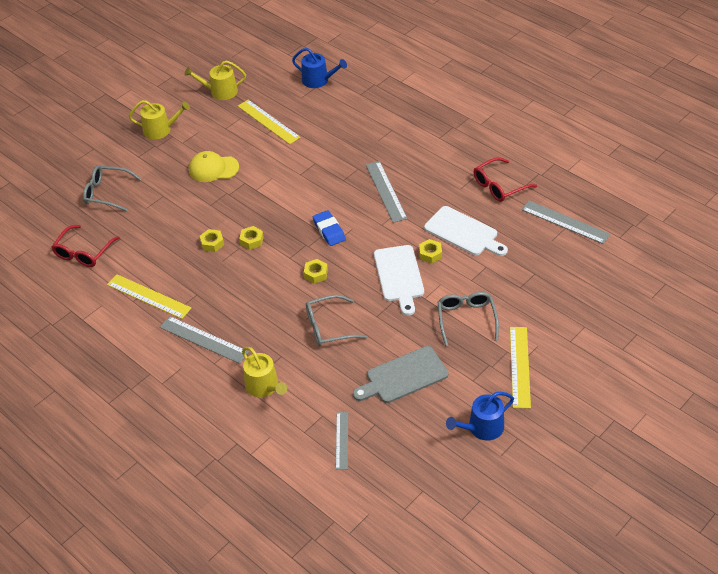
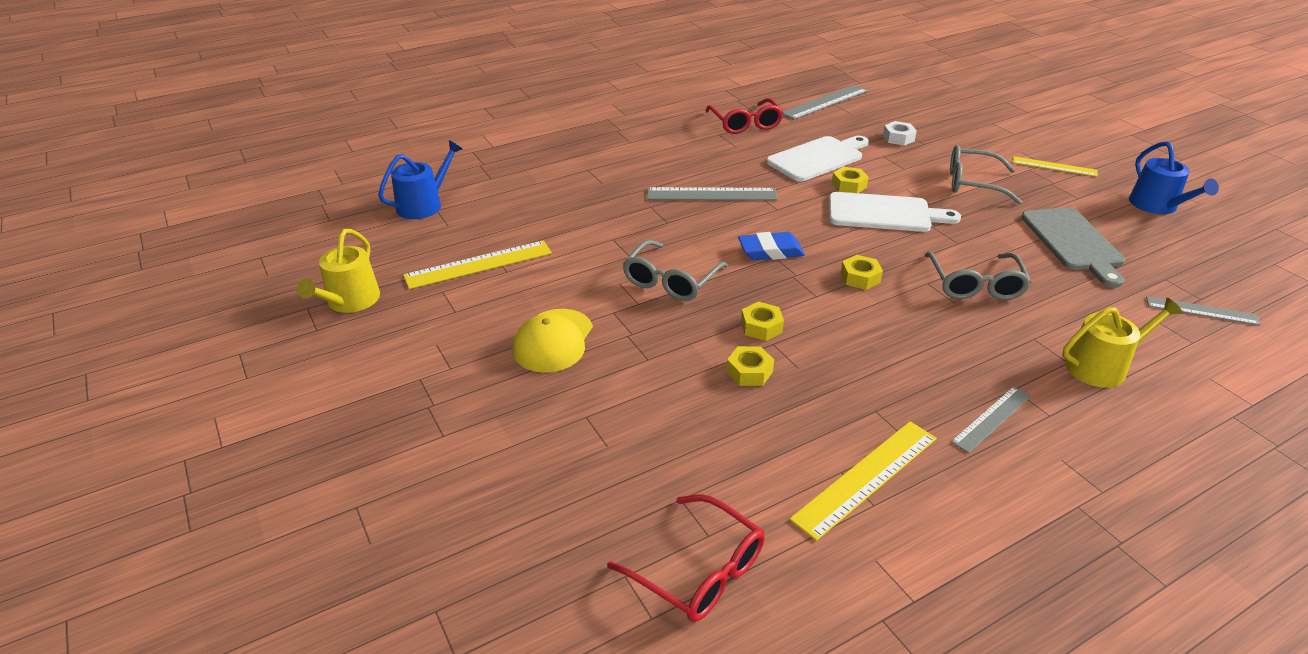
camera: 75 degrees left, 10 degrees down
grey glasses [83,166,141,212] -> grey glasses moved to [623,240,728,301]
yellow watering can [129,100,190,140] -> none
grey ruler [160,316,249,364] -> grey ruler [951,386,1031,453], size x0.65
yellow ruler [510,327,531,408] -> yellow ruler [1013,156,1098,177], size x0.65
none -> white nut [883,121,917,146]

